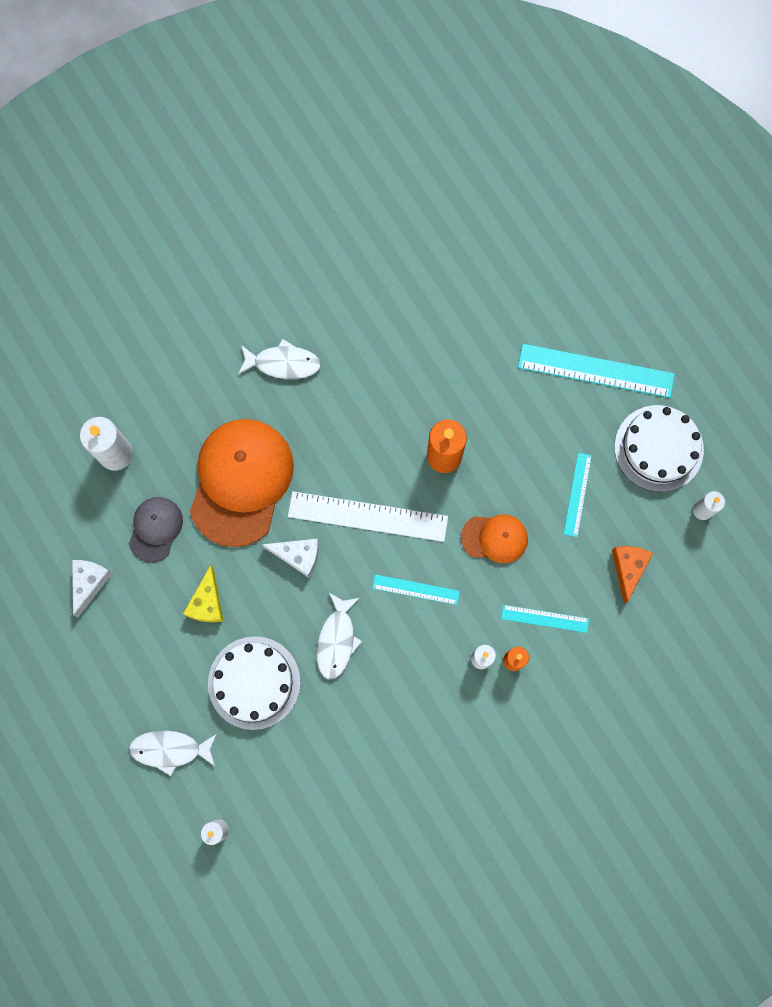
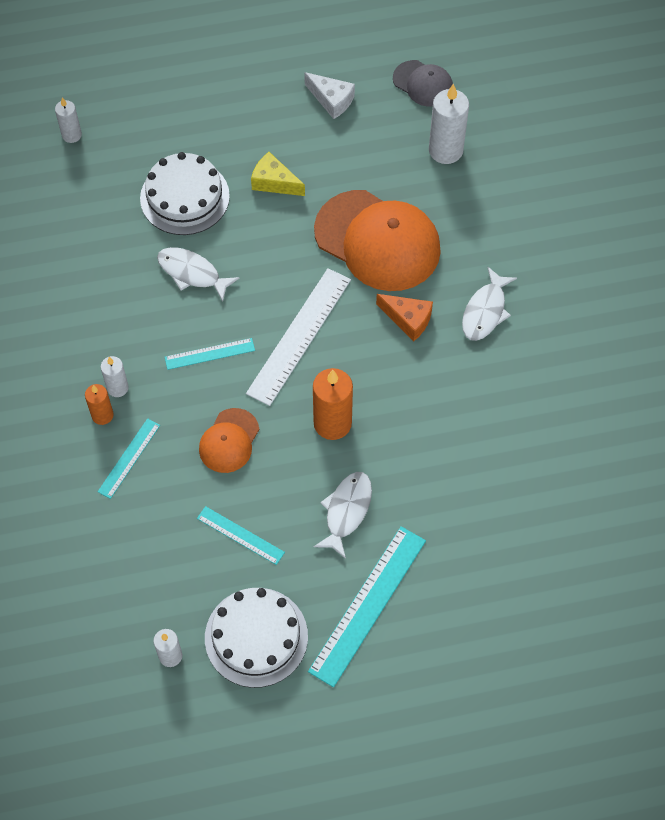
camera: 110 degrees right, 15 degrees down
grey cap [129,497,183,563] -> grey cap moved to [393,60,453,107]
white fish [129,730,217,776] -> white fish moved to [314,472,372,559]
white cheese [262,539,319,578] -> none
turquoise ruler [372,574,460,605] -> turquoise ruler turned 45 degrees clockwise [165,338,255,370]
orange cheese [612,546,653,604] -> orange cheese moved to [376,294,433,341]

